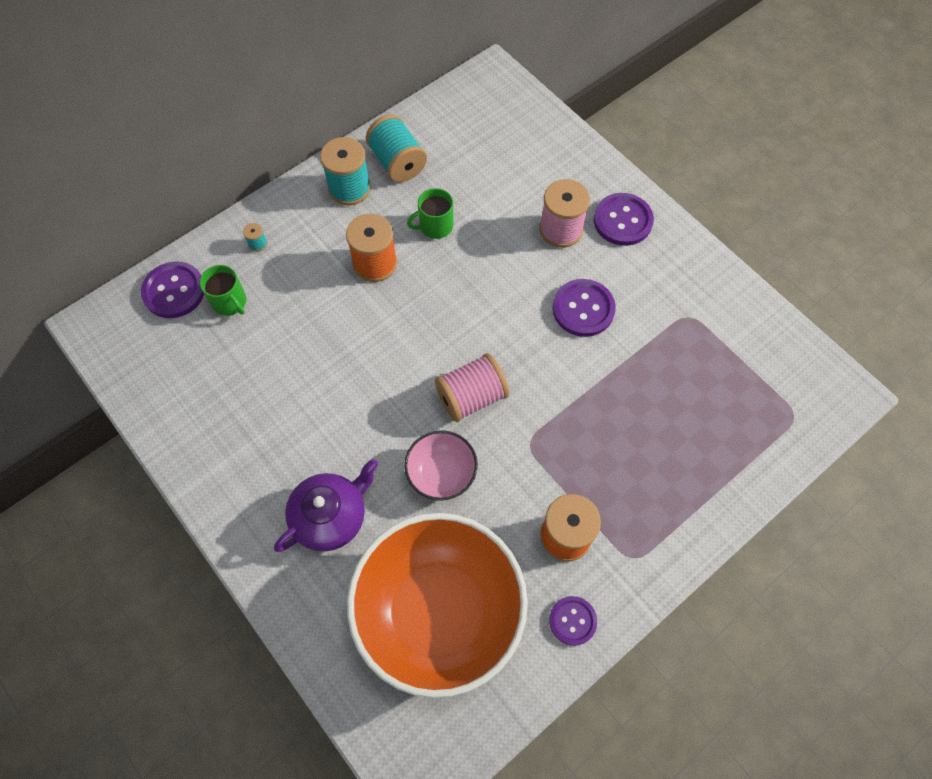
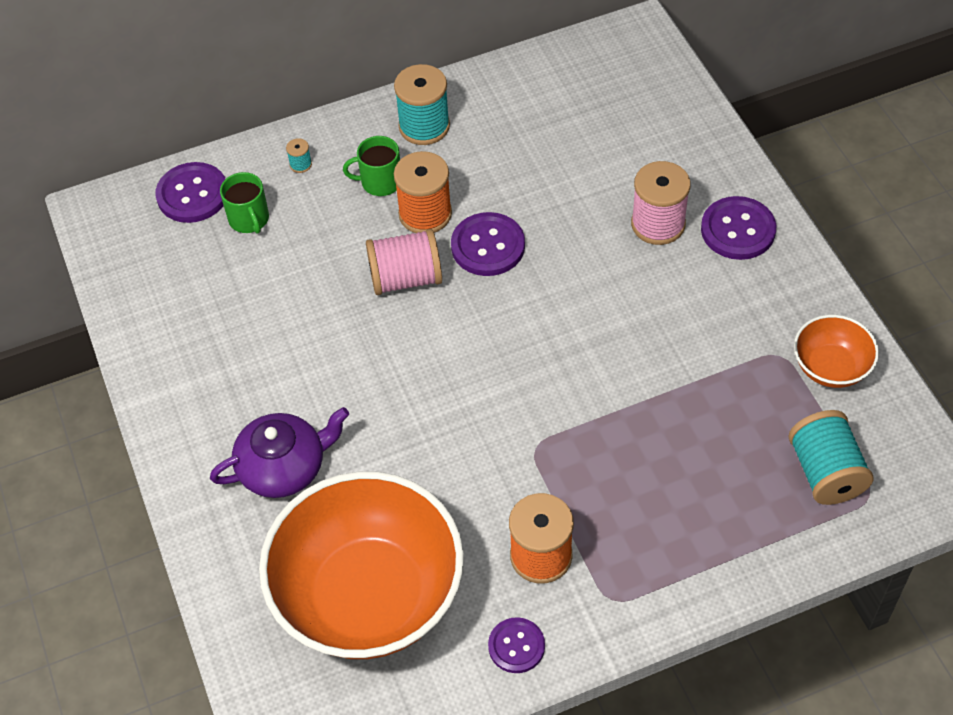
camera: 20 degrees right, 10 degrees down
turquoise spool [366,114,427,182] -> turquoise spool moved to [789,410,874,505]
pink bowl [404,430,478,500] -> none
green mug [407,188,453,239] -> green mug moved to [343,136,400,196]
pink spool [435,353,509,422] -> pink spool moved to [366,229,442,295]
purple button [553,279,616,337] -> purple button moved to [451,212,525,276]
none -> orange bowl [794,314,879,388]

